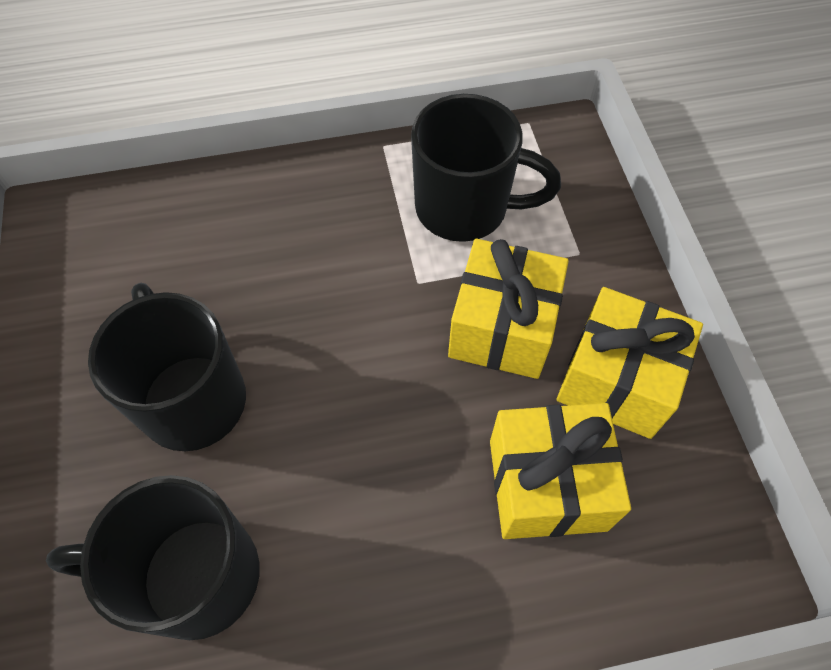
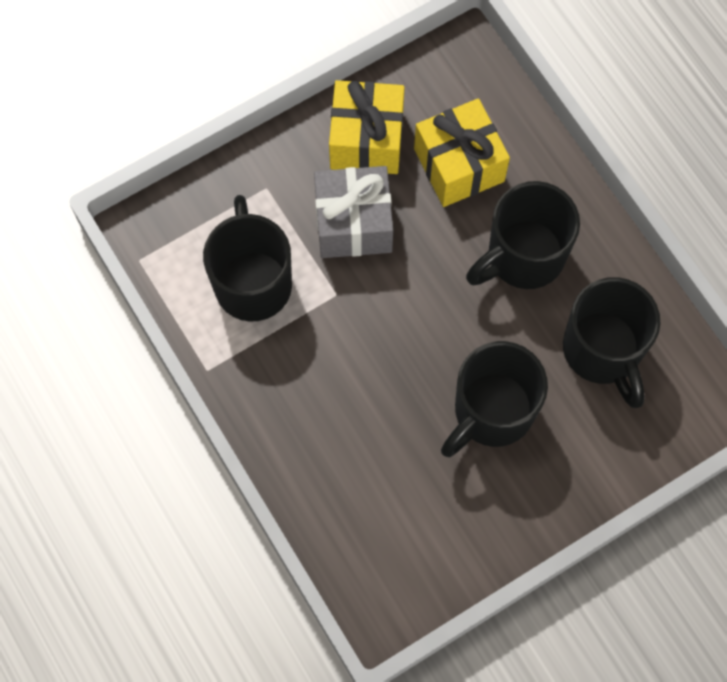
camera: 110 degrees left, 10 degrees up
yellow gift [448,239,569,379] -> grey gift [314,166,393,258]
none -> black mug [466,181,580,289]

